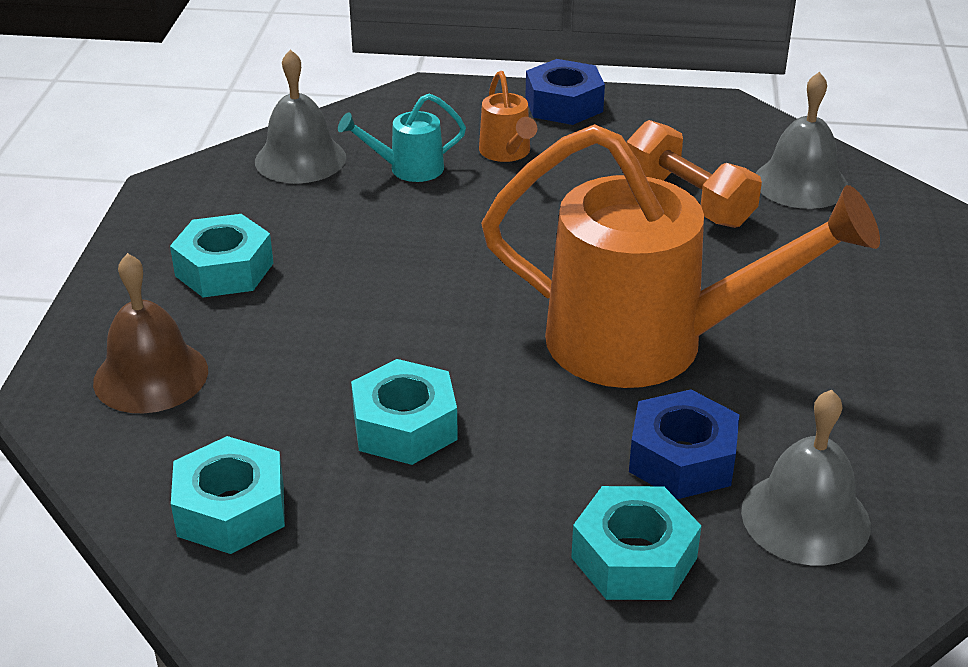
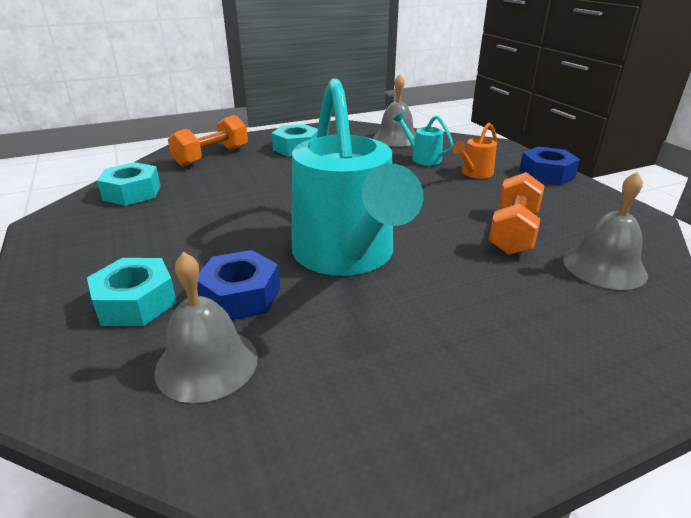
camera: 60 degrees right, 5 degrees down
brown bell [93,253,208,413] -> orange dumbbell [168,115,248,167]
turquoise nut [351,359,458,465] -> none
orange watering can [481,124,880,388] -> turquoise watering can [292,78,423,276]

